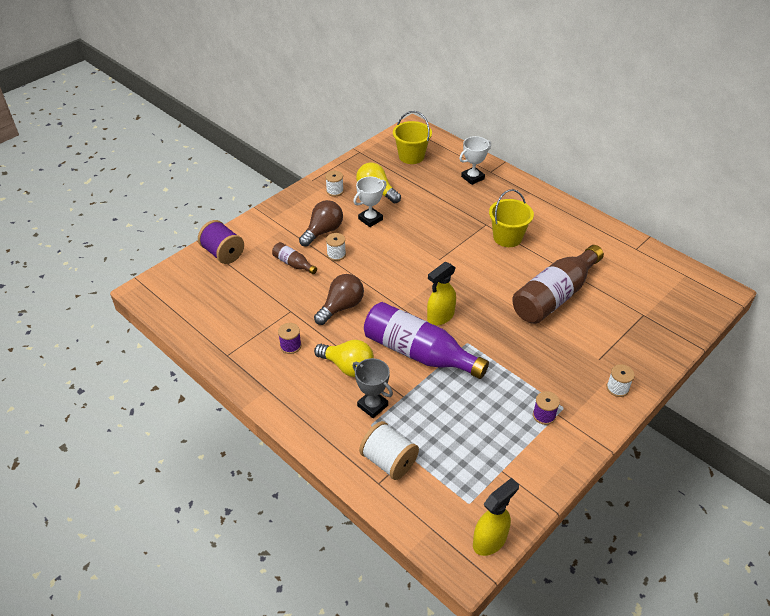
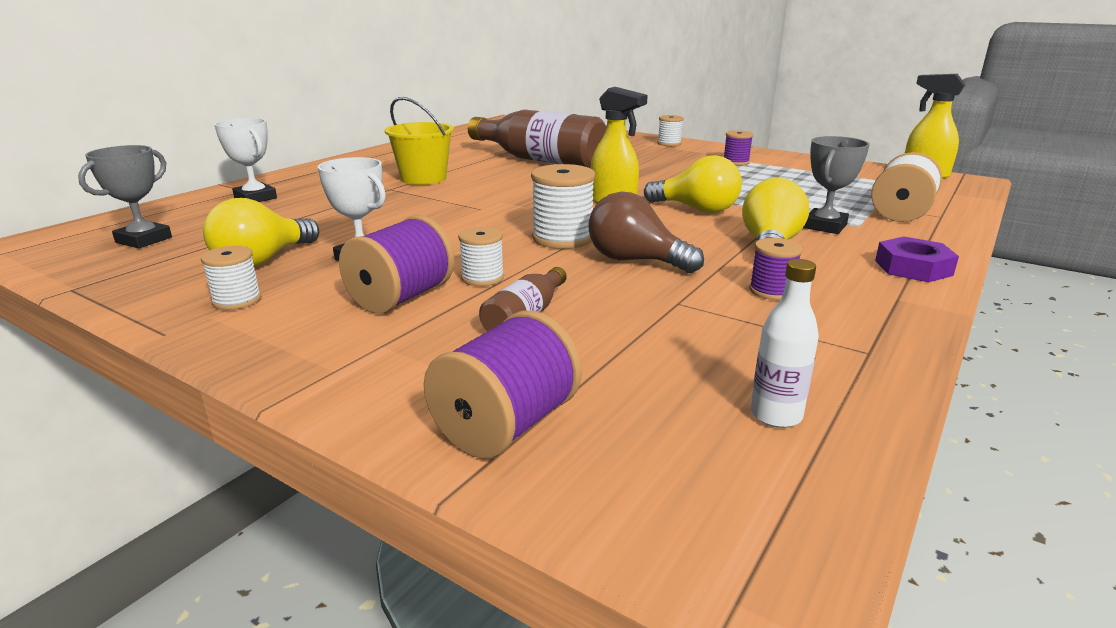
camera: 100 degrees left, 20 degrees down
brown light bulb [299,200,343,247] -> purple spool [339,215,455,314]
purple bottle [364,302,489,379] -> yellow light bulb [644,155,742,213]
yellow bucket [393,111,432,164] -> grey trophy [78,145,172,248]
none -> white spool [531,164,595,249]
none -> white bottle [751,259,819,428]
none -> purple nut [875,237,959,282]

